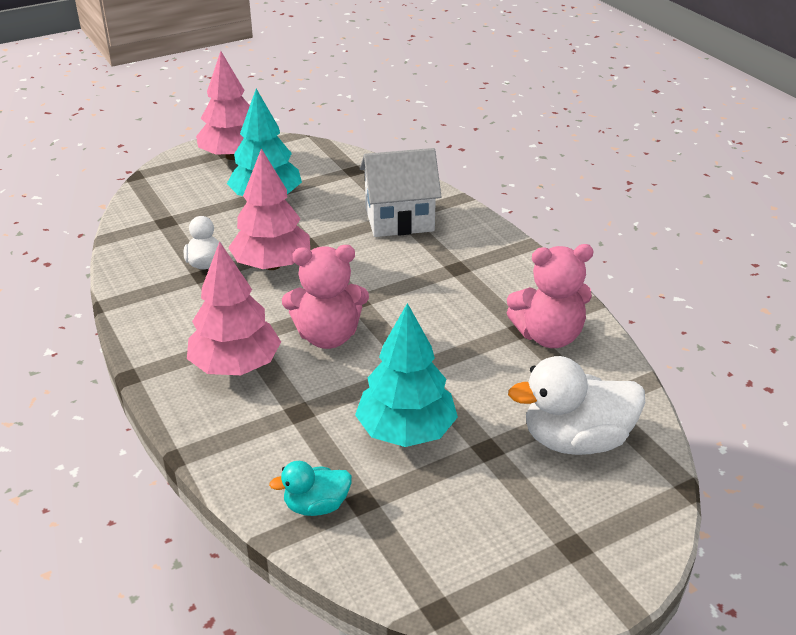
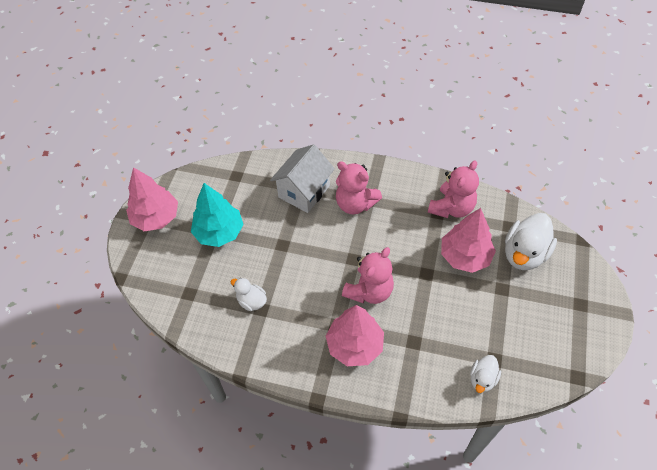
camera: 45 degrees left, 20 degrees up
pink tree [228,148,310,270] -> pink tree moved to [441,208,496,273]
turquoise duck [269,461,352,516] -> white duck [470,355,501,393]
turquoise tree [355,303,458,447] -> none
none -> pink teddy bear [336,161,382,214]

